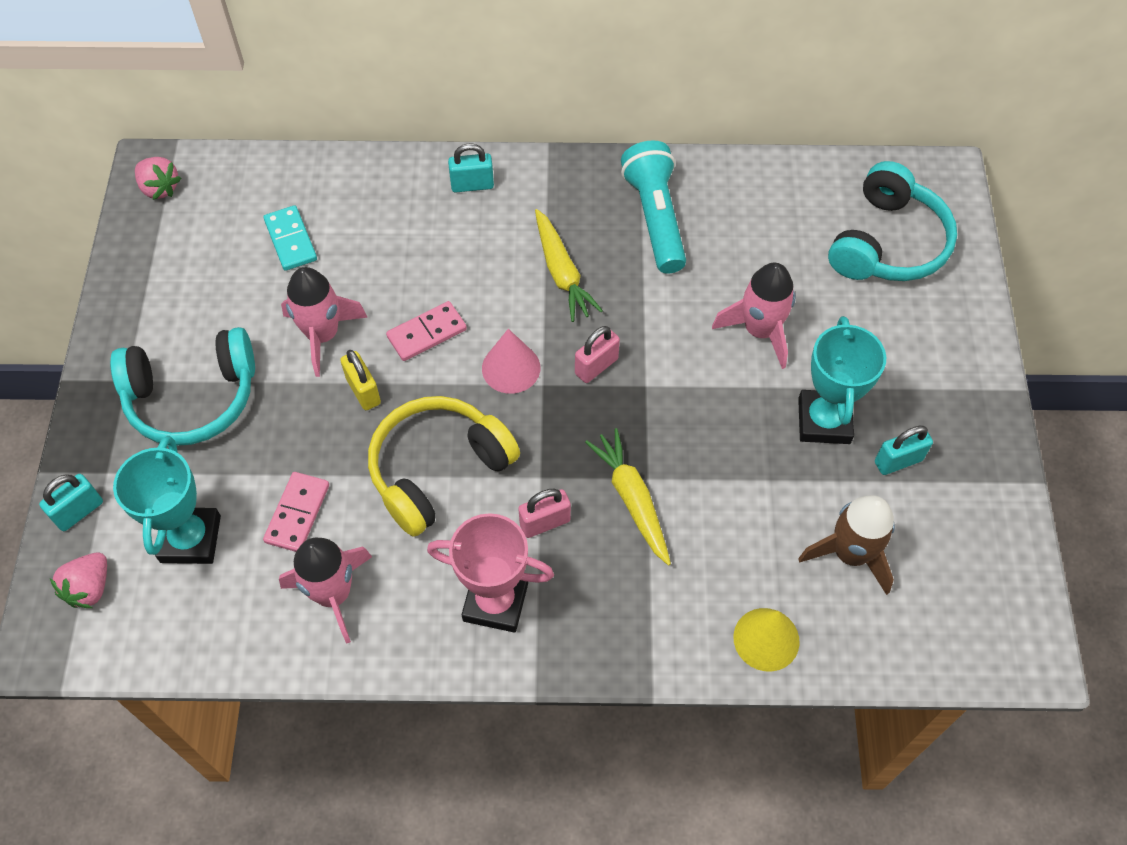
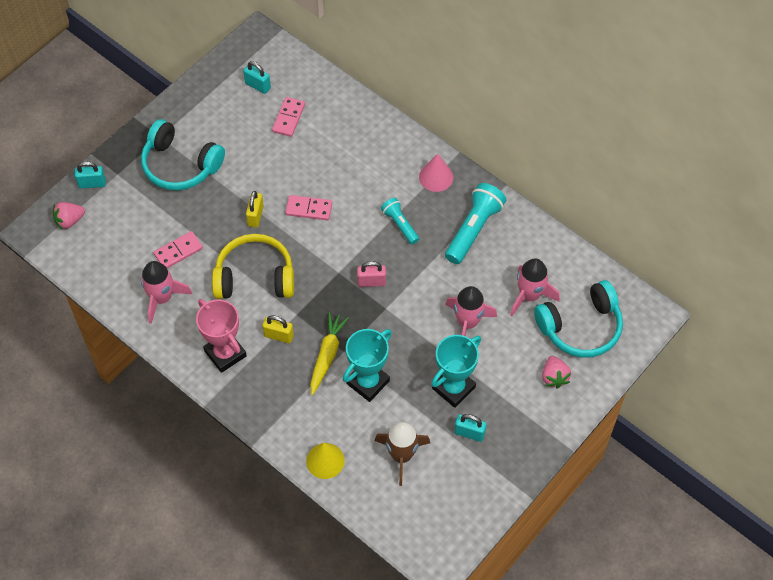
camera: 40 degrees right, 0 degrees up
turquoise trophy [113,436,221,564] -> turquoise trophy moved to [343,329,392,402]
pink strawberry [135,157,181,200] -> pink strawberry moved to [542,356,571,389]
turquoise domino [263,205,317,271] -> pink domino [272,97,305,137]
pink rocket [281,267,368,377] -> pink rocket moved to [510,258,560,316]
turquoise padlock [448,143,494,193] -> turquoise padlock moved to [243,61,271,94]
pink cone [482,329,540,394] -> pink cone moved to [419,153,453,192]
pink padlock [518,489,571,538] -> yellow padlock [262,315,294,343]
yellow carrot [535,209,603,322] -> turquoise flashlight [381,198,419,244]

